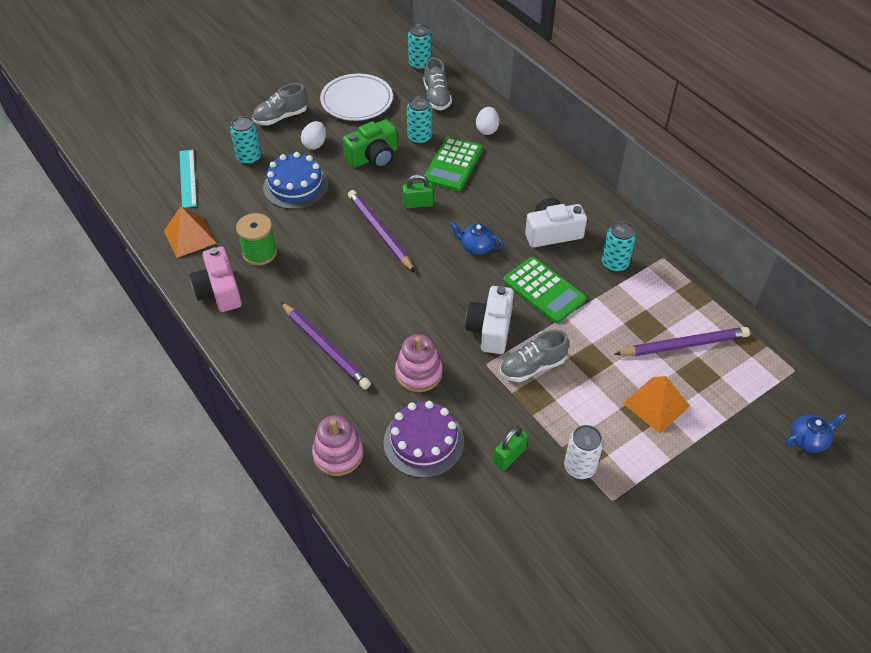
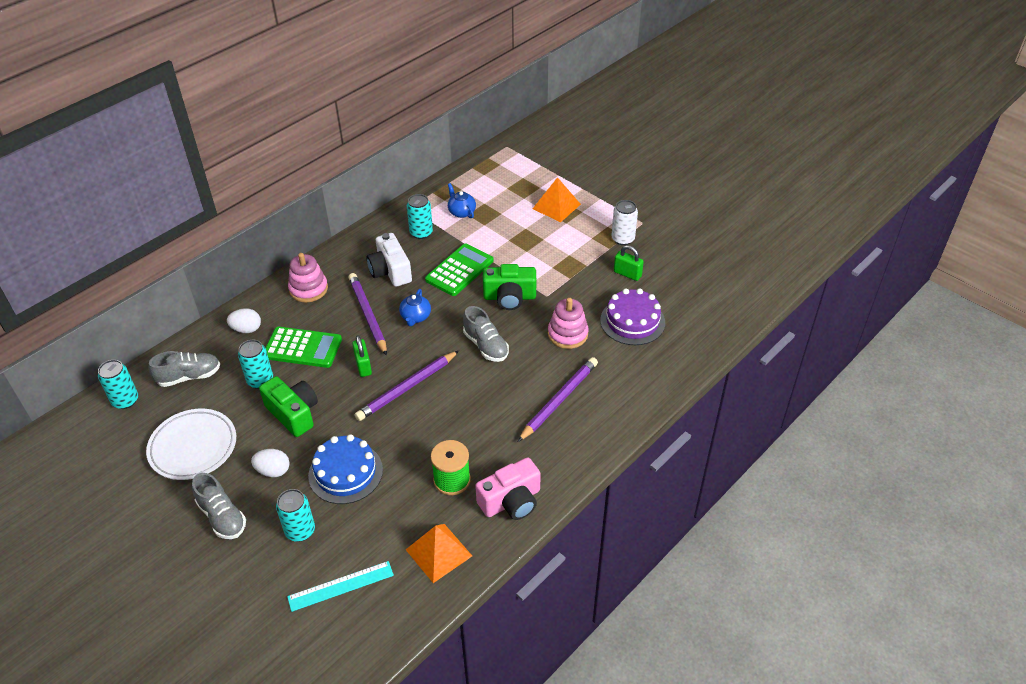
camera: 100 degrees left, 5 degrees down
pink stacking toy [312,415,363,476] -> pink stacking toy moved to [288,253,328,303]
white camera [465,286,514,354] -> green camera [483,264,536,310]
grey shoe [500,330,569,382] -> grey shoe moved to [463,306,509,362]
purple pencil [614,327,750,356] -> purple pencil moved to [348,273,387,356]
blue teapot [786,413,847,453] -> blue teapot moved to [448,183,476,219]

